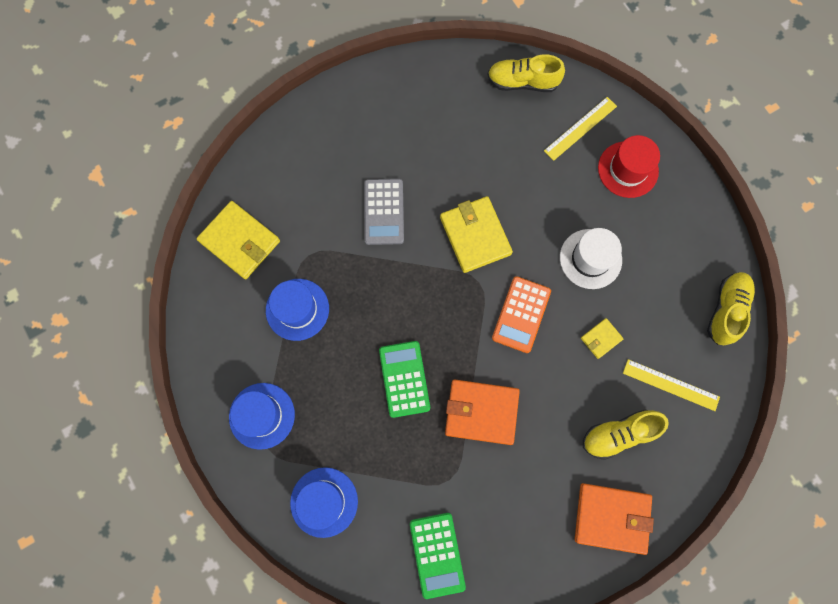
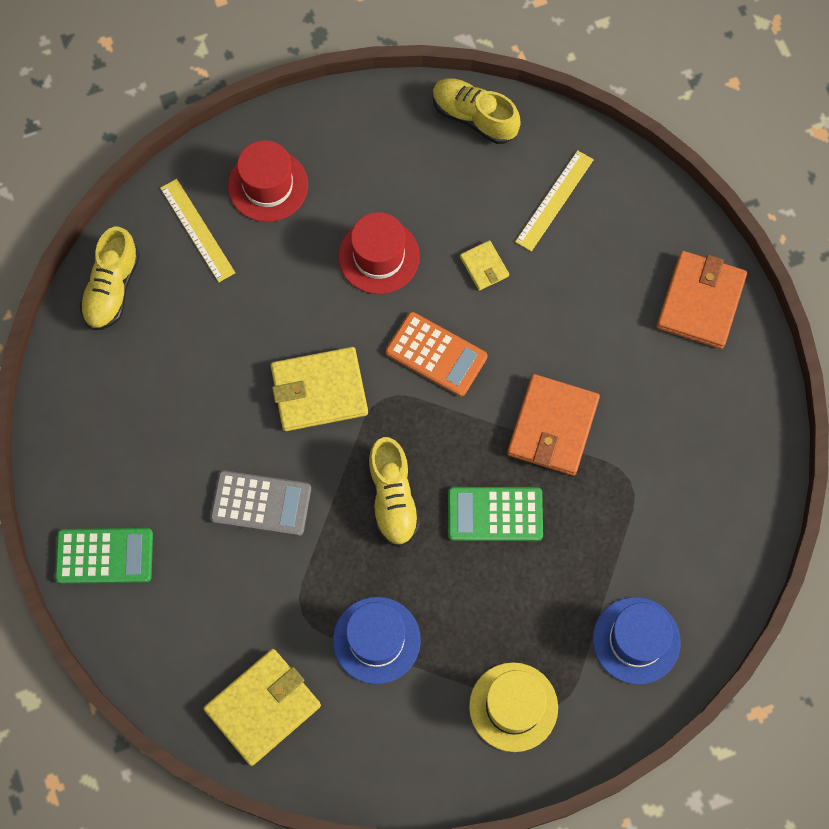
camera: 80 degrees left, 5 degrees down
blue hat [229,383,295,450] -> yellow hat [469,662,558,752]
green calculator [410,513,466,599] -> green calculator moved to [55,528,153,584]
white hat [560,228,622,289] -> red hat [338,212,420,294]
yellow shoe [583,410,669,460] -> yellow shoe moved to [368,437,420,547]

